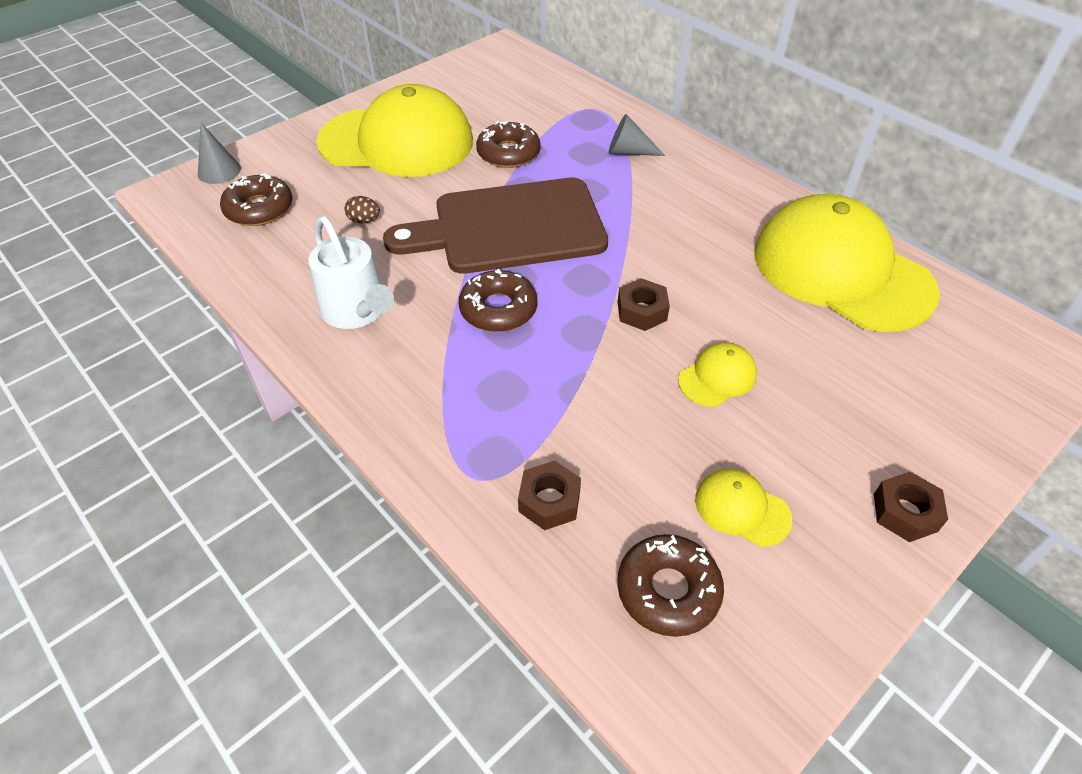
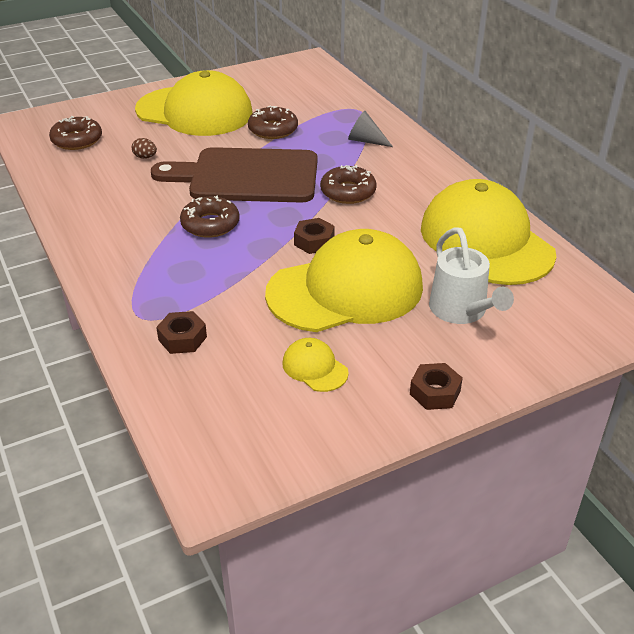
camera: 15 degrees right, 10 degrees down
grey cone [198,123,241,184] -> none
white watering can [308,216,394,329] -> white watering can moved to [429,227,514,324]
brown donut [617,534,724,637] -> brown donut moved to [320,165,377,204]
yellow cap [678,342,757,407] -> yellow cap [265,229,423,332], size x2.45

